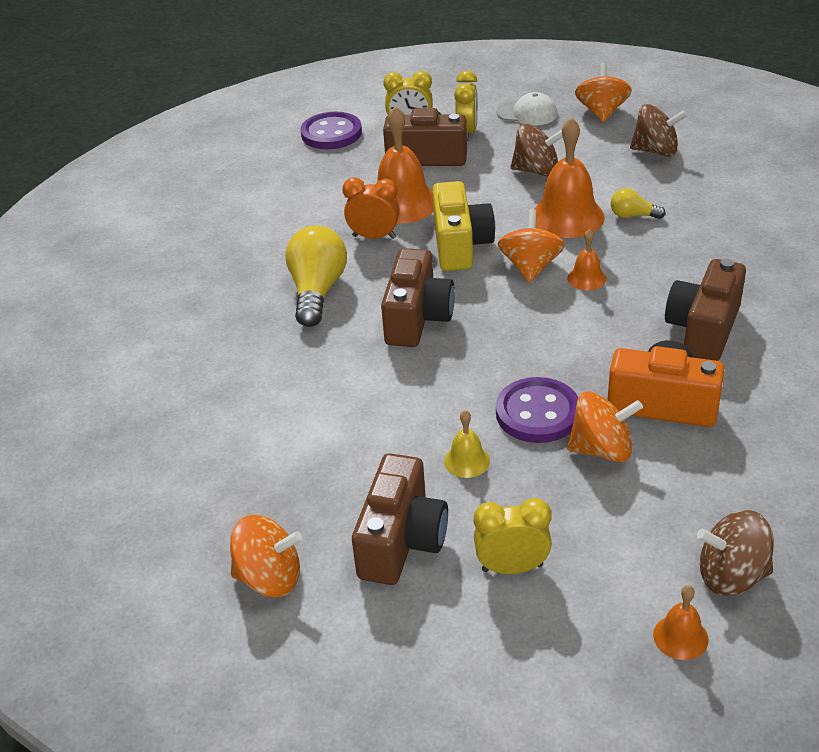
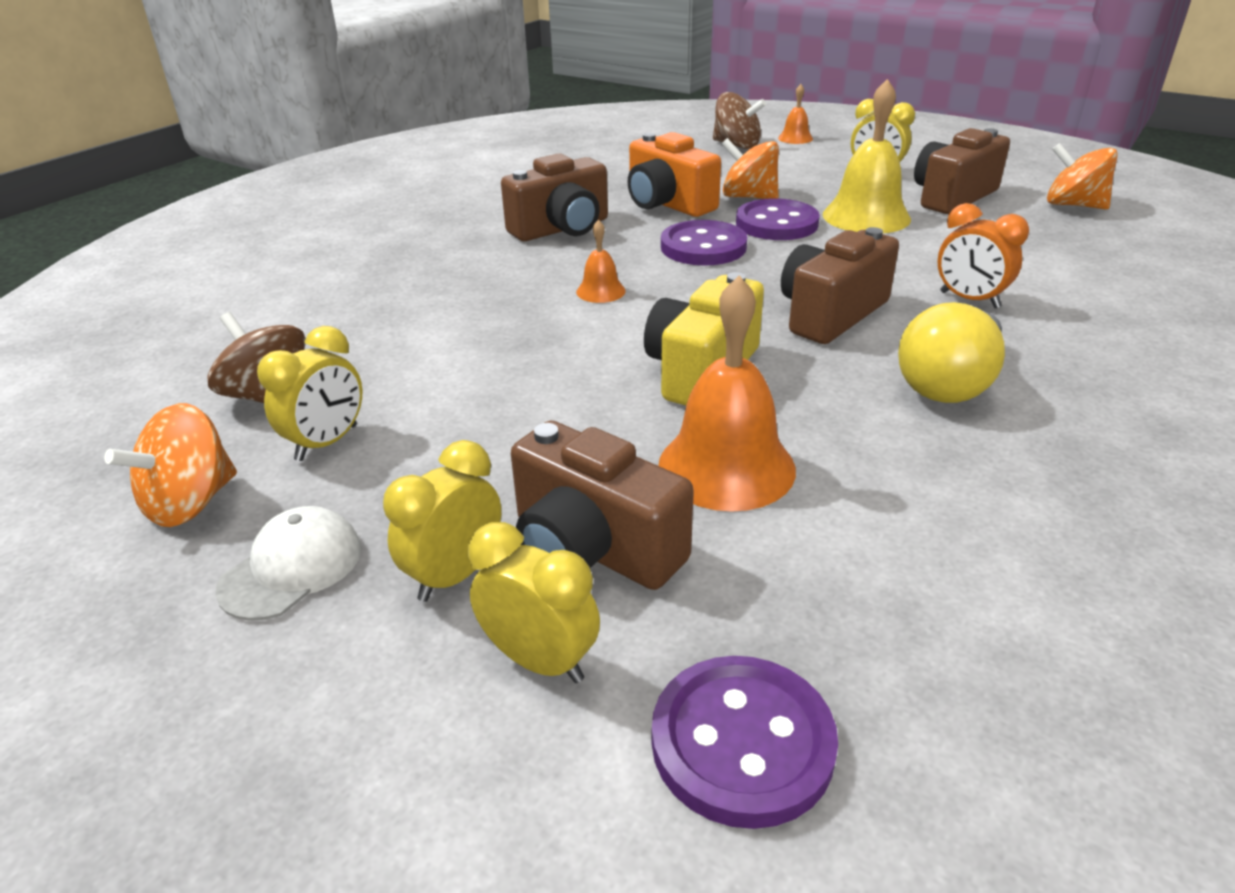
camera: 150 degrees left, 5 degrees down
orange clock [342,177,400,239] -> orange clock moved to [938,203,1029,308]
yellow bell [444,410,490,478] -> yellow bell [823,79,911,233], size x2.02
white cap [496,92,558,126] -> white cap turned 75 degrees clockwise [215,506,361,621]
orange spinning top [498,209,565,283] -> none
brown spinning top [511,124,563,177] -> none
orange bell [534,117,605,238] -> none
yellow light bulb [611,188,666,219] -> none
none -> yellow clock [257,326,362,461]
none -> purple button [661,220,747,266]

